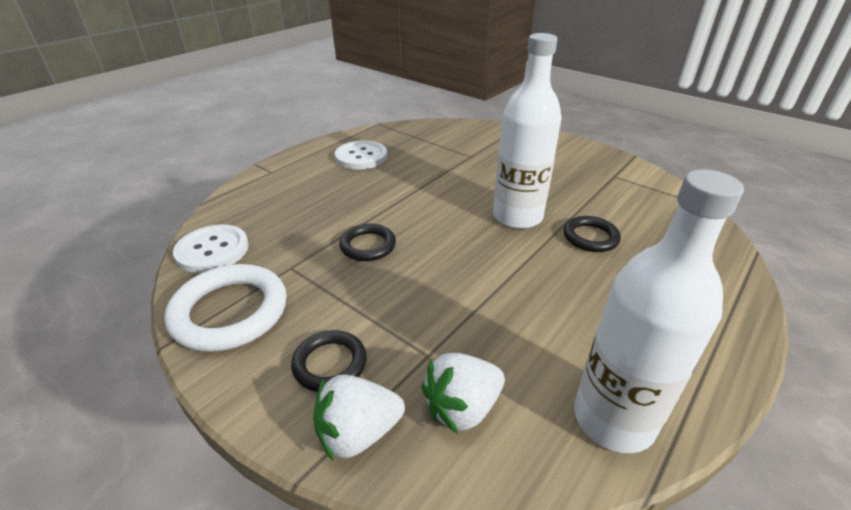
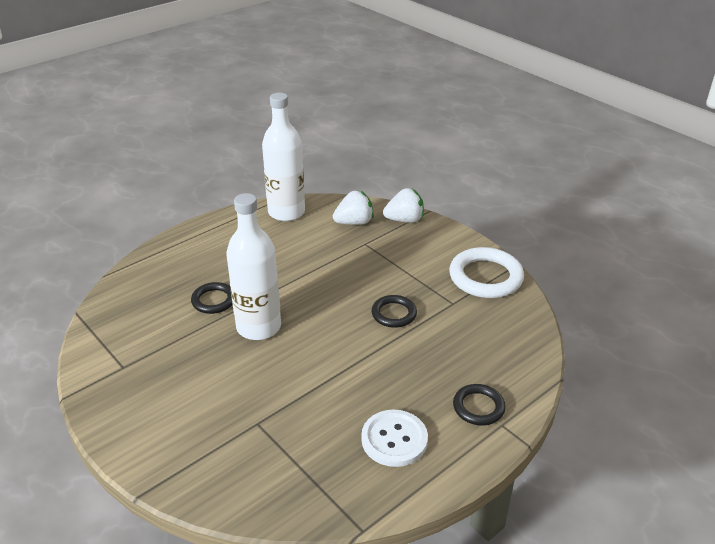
camera: 170 degrees left, 0 degrees up
white button [173,224,249,273] -> none
black ring [291,330,367,392] -> black ring moved to [453,384,506,426]

